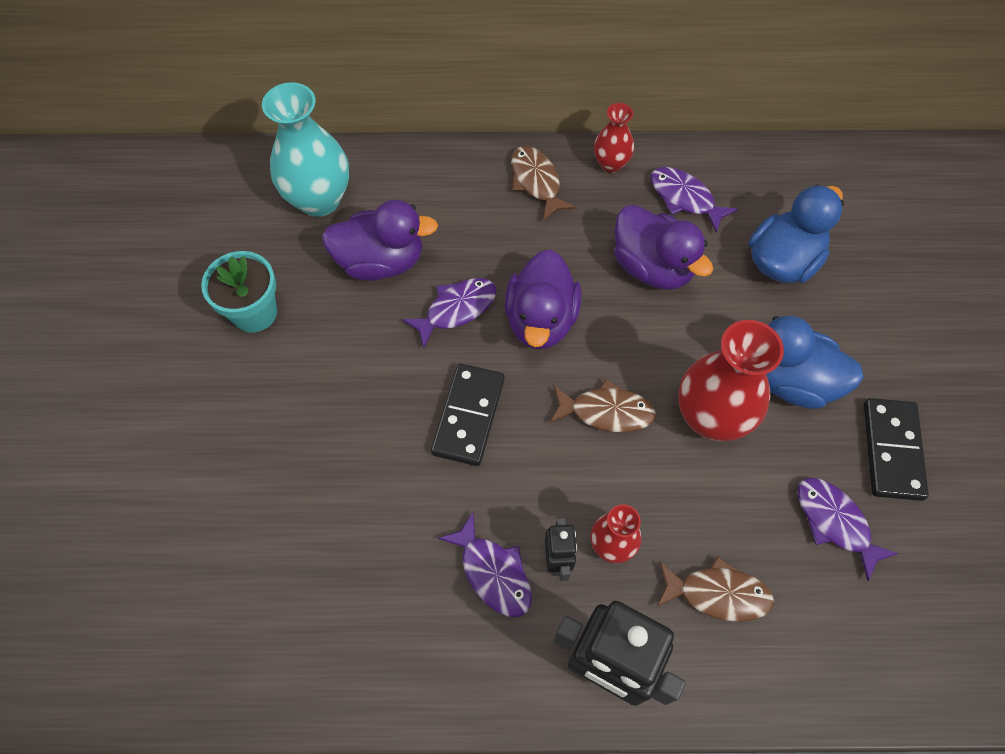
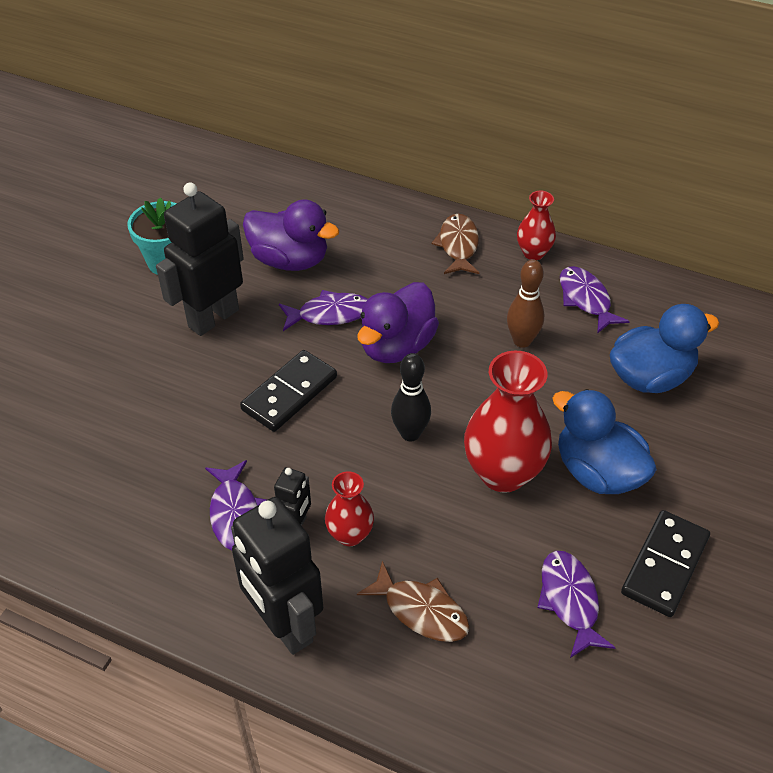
camera: 25 degrees right, 15 degrees down
turquoise vase [262,82,349,217] -> none
brown fish [550,379,656,432] -> black bowling pin [391,353,431,441]
purple duck [614,205,713,290] -> brown bowling pin [507,260,544,348]
none -> black robot [156,182,244,336]

